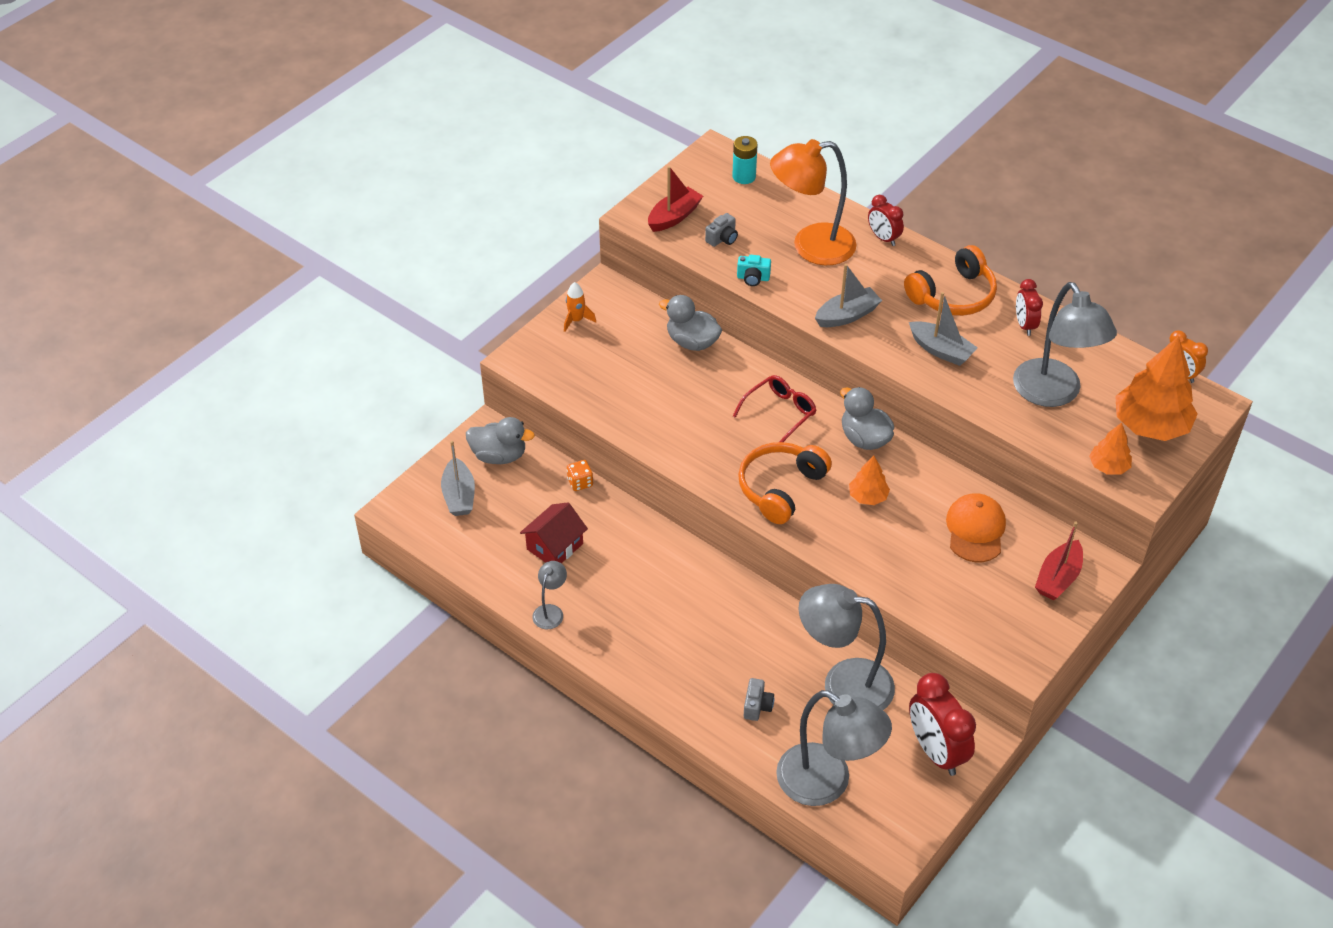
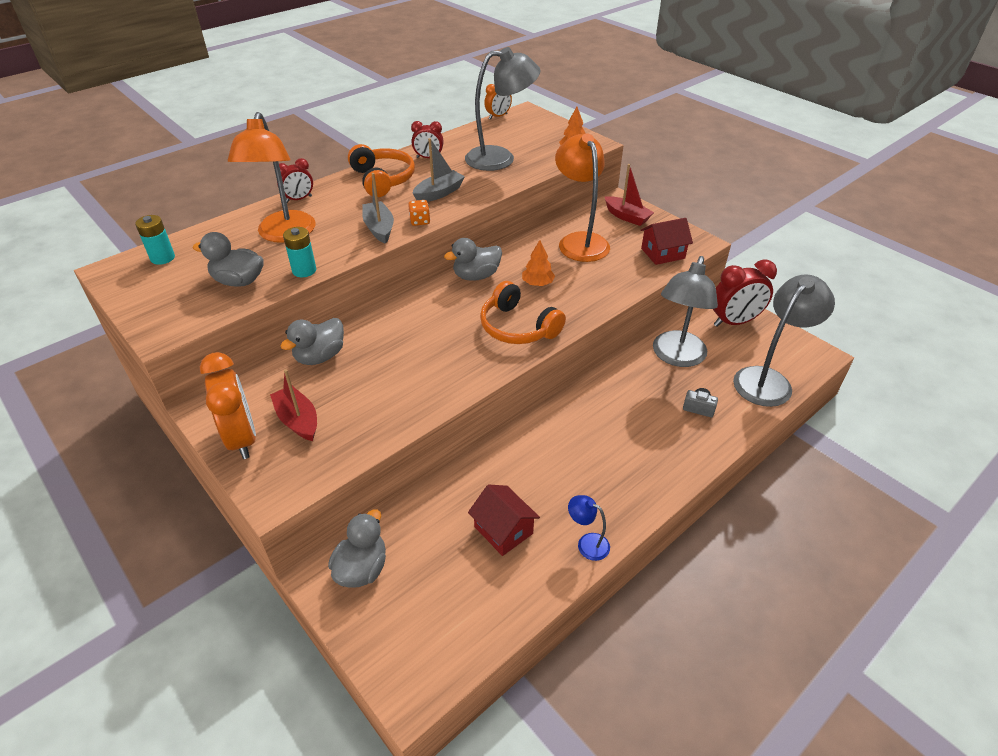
camera: 80 degrees left, 5 degrees down
grey boat [441,441,475,516] -> none
grey lamp [532,561,567,629] -> blue lamp [568,495,610,561]
orange rocket [564,282,596,332] -> orange clock [200,352,256,459]
orange dice [567,460,593,491] -> orange dice moved to [408,200,430,226]
red boat [648,166,703,232] -> red boat moved to [270,369,317,441]
grey camera [705,213,738,247] -> grey duck [193,232,264,287]
red glasses [733,375,816,442] -> none
turquoise camera [737,255,771,286] -> turquoise battery [283,227,316,277]
orange cap [946,494,1006,562] -> orange lamp [555,133,610,262]
orange tree [1115,336,1198,441] -> none
none -> red house [641,218,693,265]

